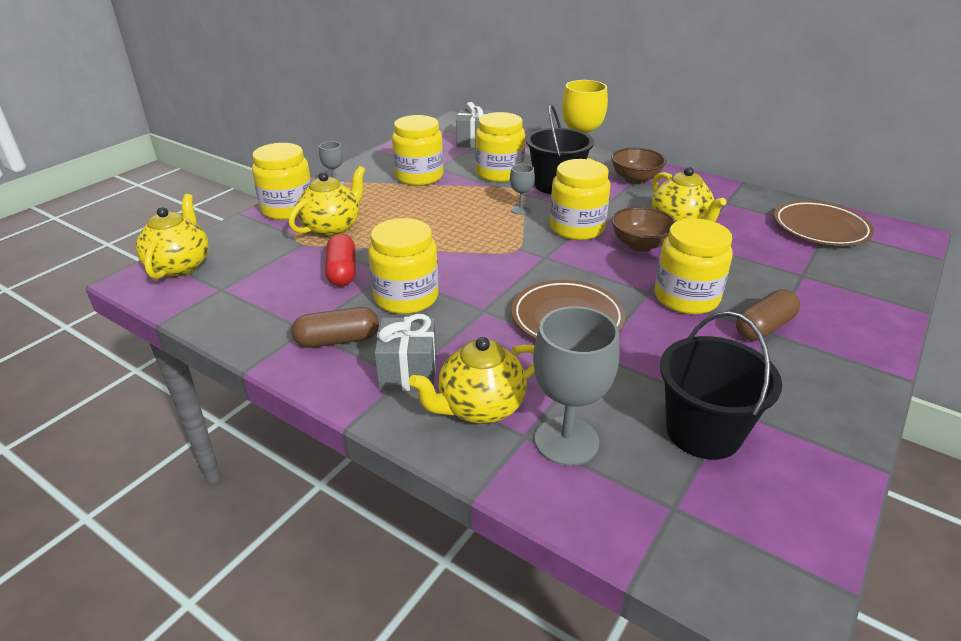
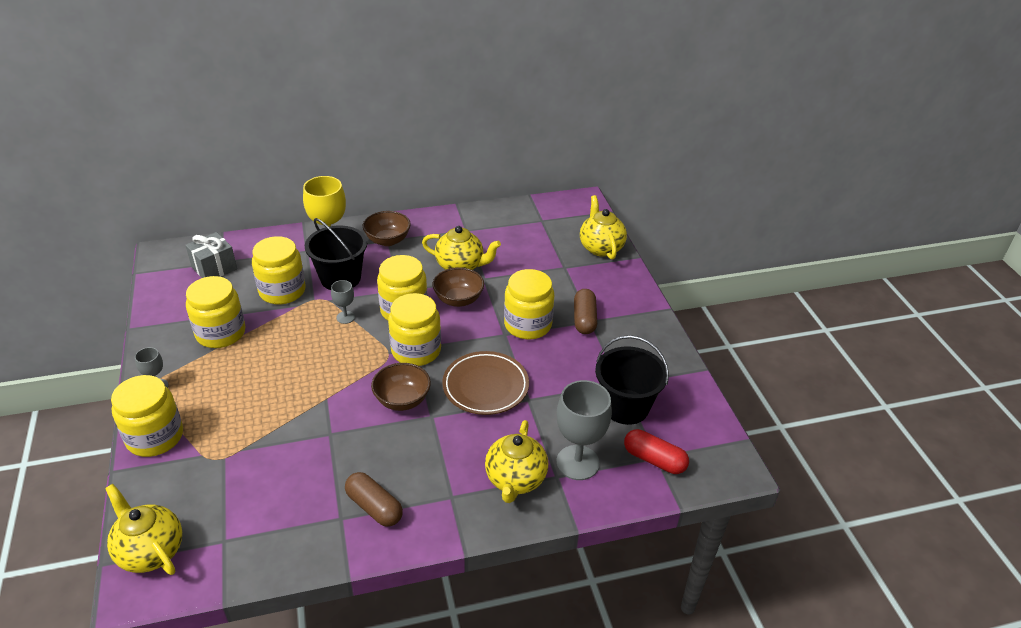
camera: 50 degrees left, 5 degrees up
yellow teapot [289,166,365,237] -> yellow teapot moved to [580,195,627,260]
brown capsule [292,307,379,348] -> brown capsule turned 75 degrees counterclockwise [345,472,403,527]
red capsule [325,234,356,286] -> red capsule moved to [624,429,689,474]
yellow jar [368,218,439,314] -> yellow jar moved to [388,293,441,366]
grey gift [374,314,437,391] -> none
brown plate [774,200,874,246] -> none
none -> brown bowl [371,363,431,411]

